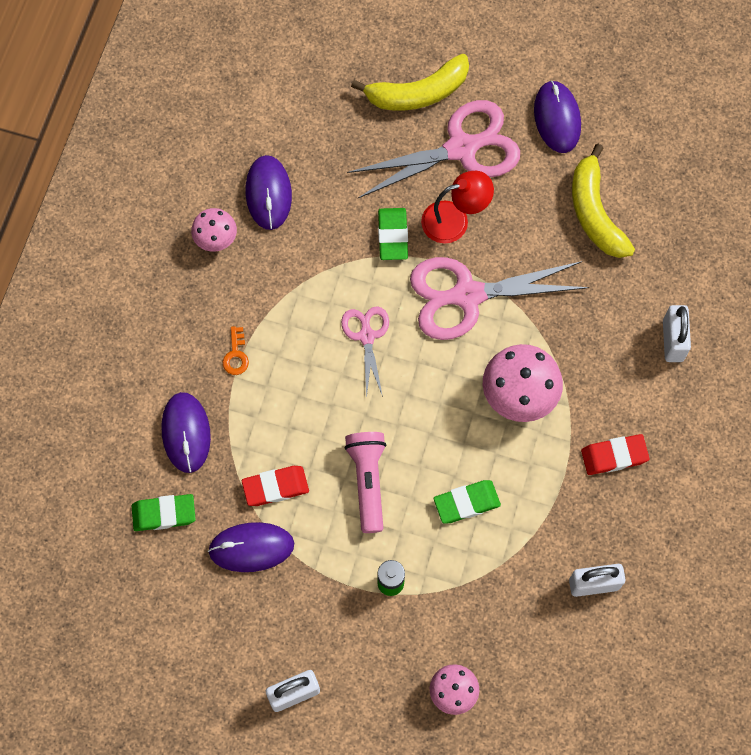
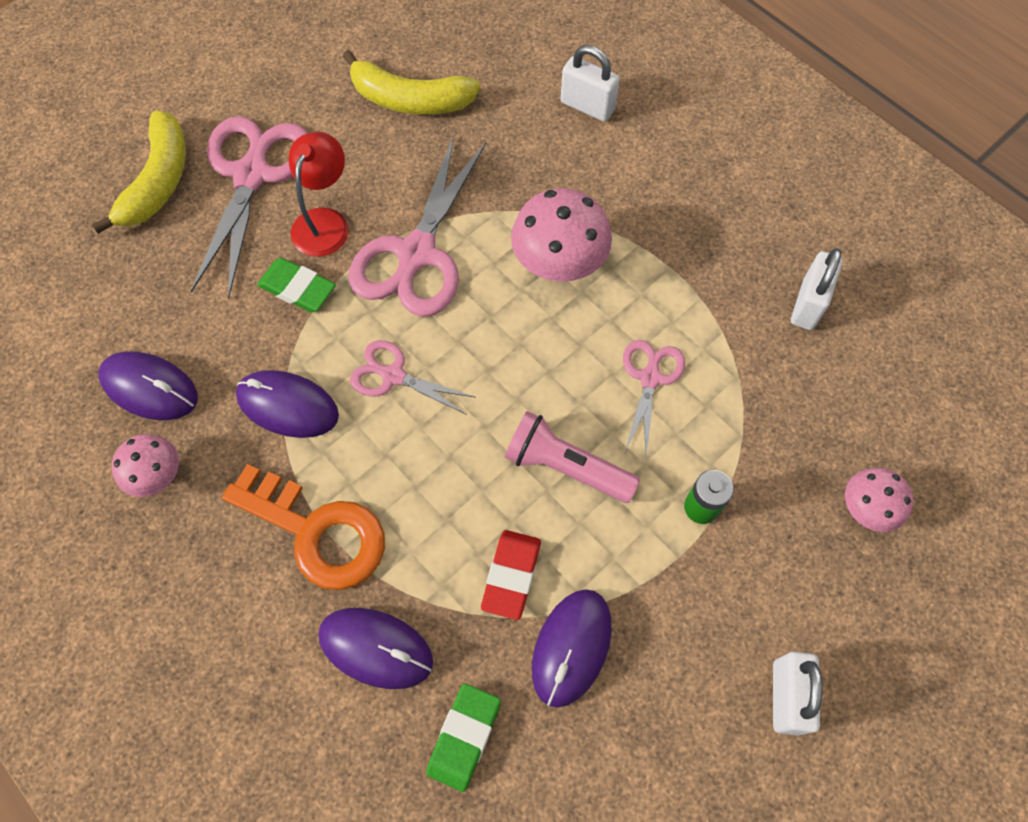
camera: 60 degrees left, 5 degrees down
orange key [223,326,249,375] -> orange key [222,464,385,590], size x2.45
green eraser [434,480,501,524] -> pink scissors [623,340,685,457]
purple mouse [534,80,581,153] -> purple mouse moved to [236,370,339,438]
red eraser [581,434,650,475] -> none

